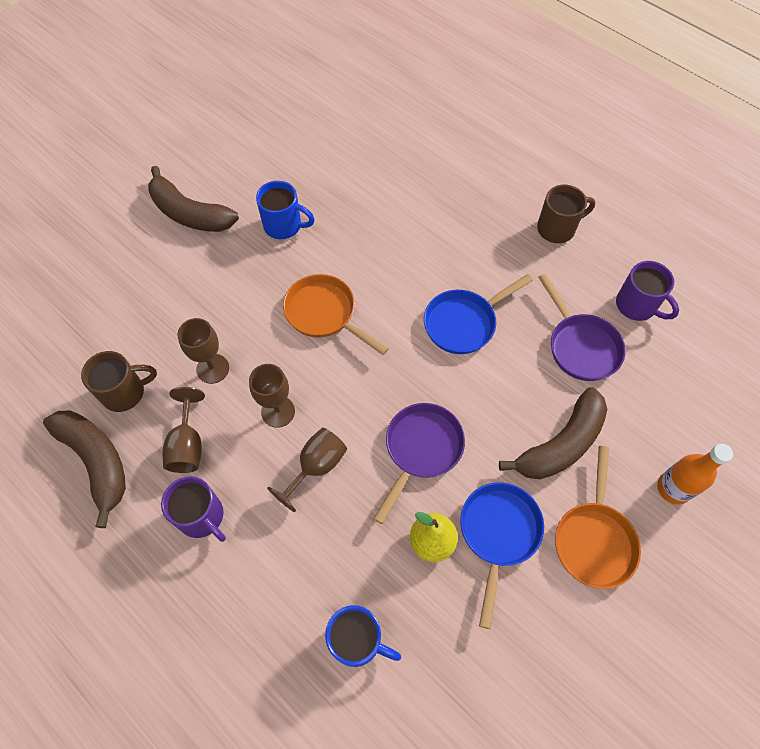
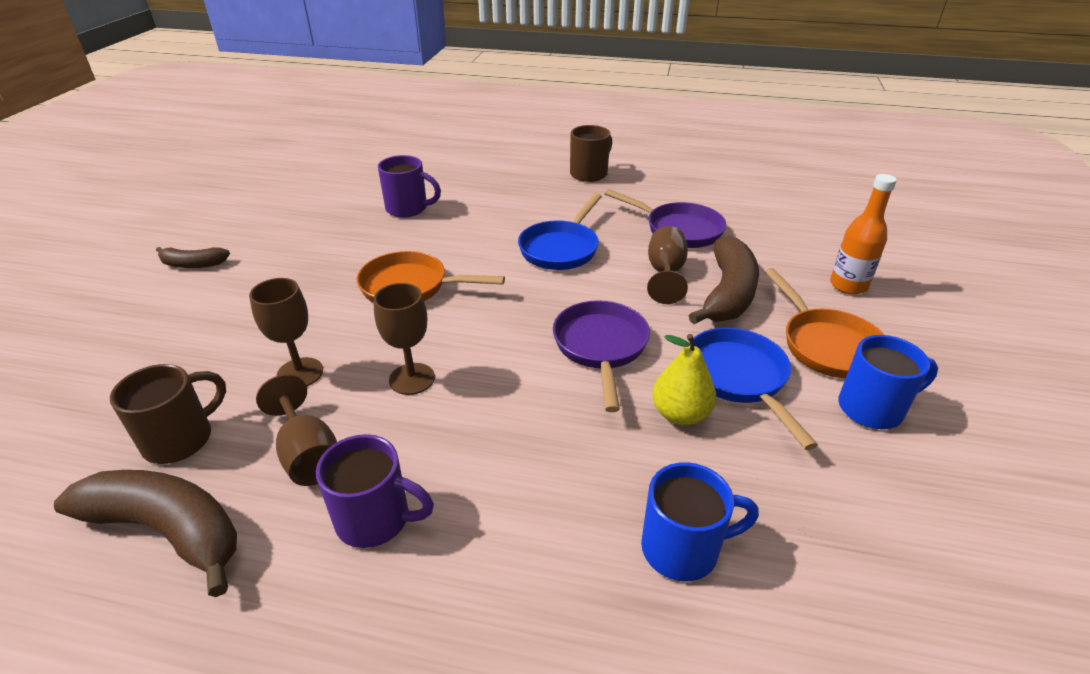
camera: 30 degrees left, 25 degrees down
brown banana [148,166,239,232] -> brown banana [156,247,230,268], size x0.54
blue mug [256,181,315,239] -> blue mug moved to [838,335,938,429]
brown goblet [267,428,347,512] -> brown goblet moved to [647,226,688,304]
purple mug [616,261,679,321] -> purple mug moved to [378,155,441,217]

